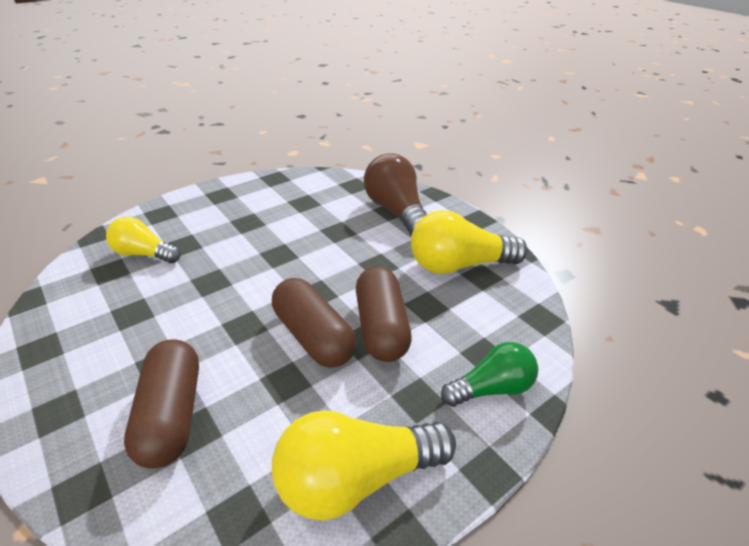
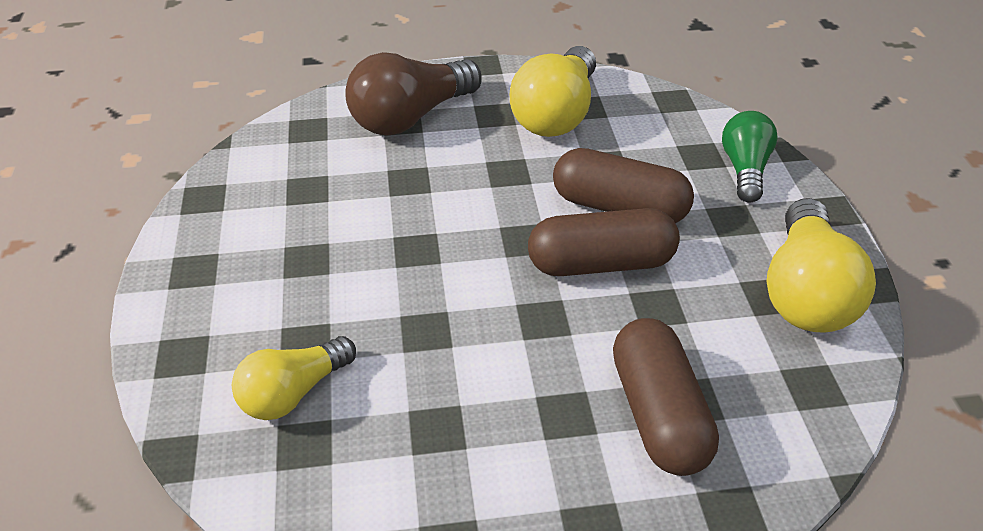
camera: 60 degrees left, 5 degrees up
brown capsule [124,339,199,469] -> brown capsule turned 60 degrees clockwise [613,318,719,476]
brown light bulb [364,153,427,235] -> brown light bulb turned 45 degrees counterclockwise [345,52,482,136]

